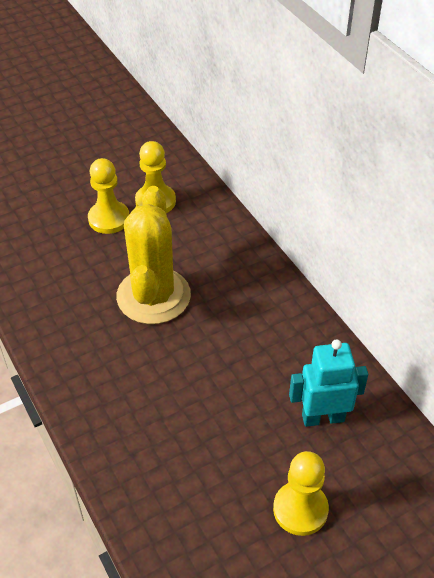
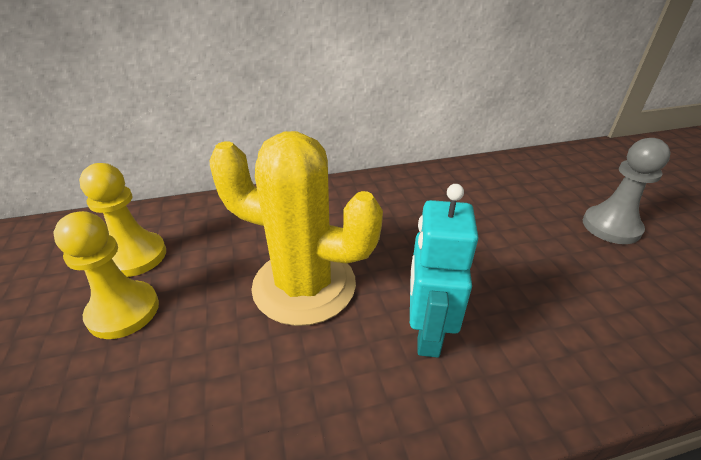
camera: 75 degrees left, 10 degrees down
yellow pawn [273,451,329,536] -> grey pawn [583,138,671,244]
turquoise robot [289,339,368,427] -> turquoise robot moved to [410,184,479,358]

